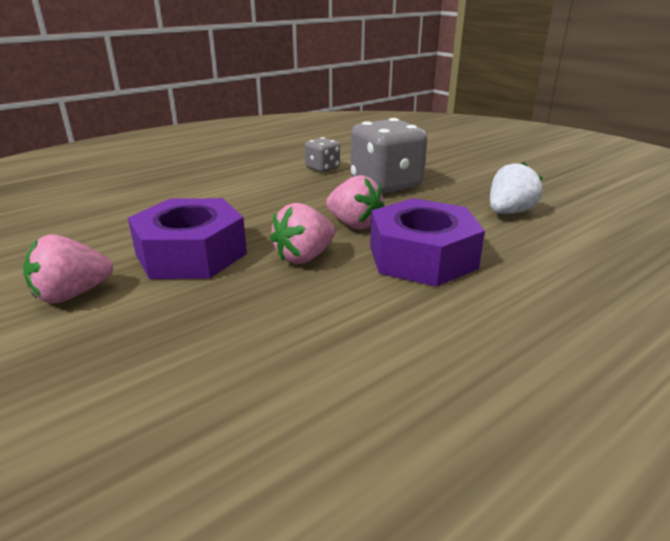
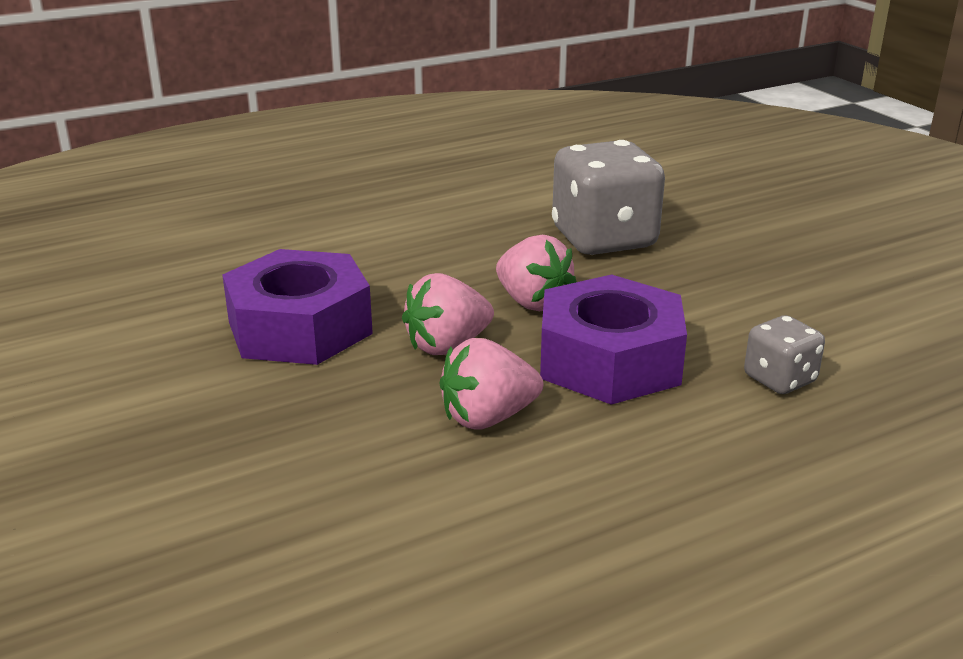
camera: 10 degrees right, 0 degrees up
pink strawberry [23,234,113,304] -> pink strawberry moved to [440,338,543,430]
grey dice [305,137,340,172] -> grey dice moved to [744,315,825,394]
white strawberry [490,162,543,214] -> none

